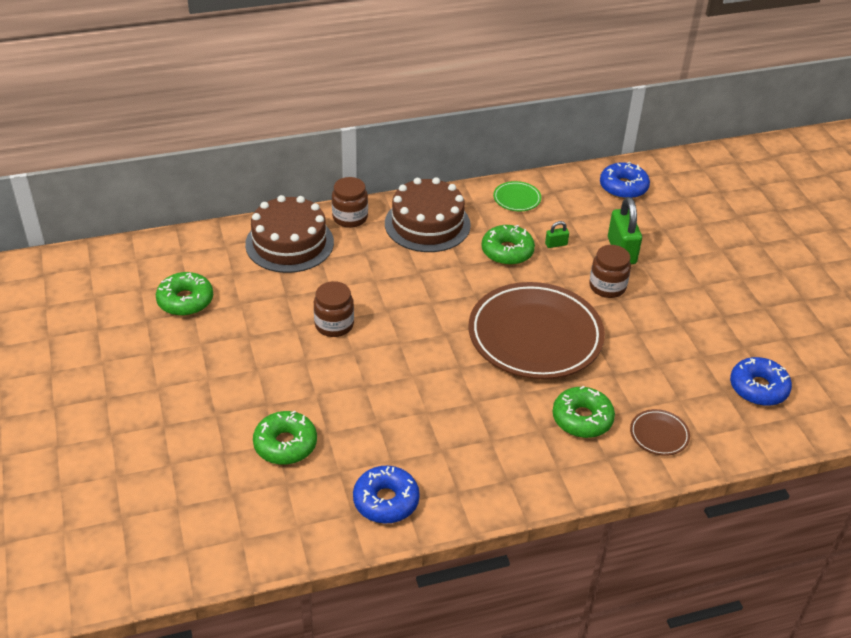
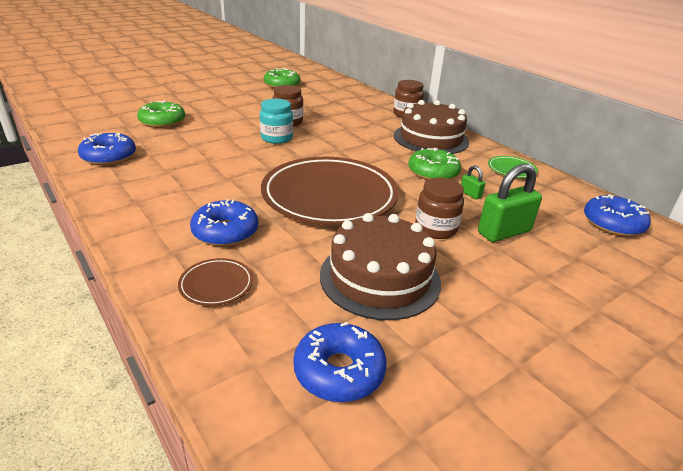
camera: 70 degrees right, 10 degrees down
brown cake [245,195,334,273] -> brown cake moved to [320,213,441,320]
green donut [552,386,615,438] -> blue donut [190,199,258,246]
none -> turquoise jar [260,99,293,144]

